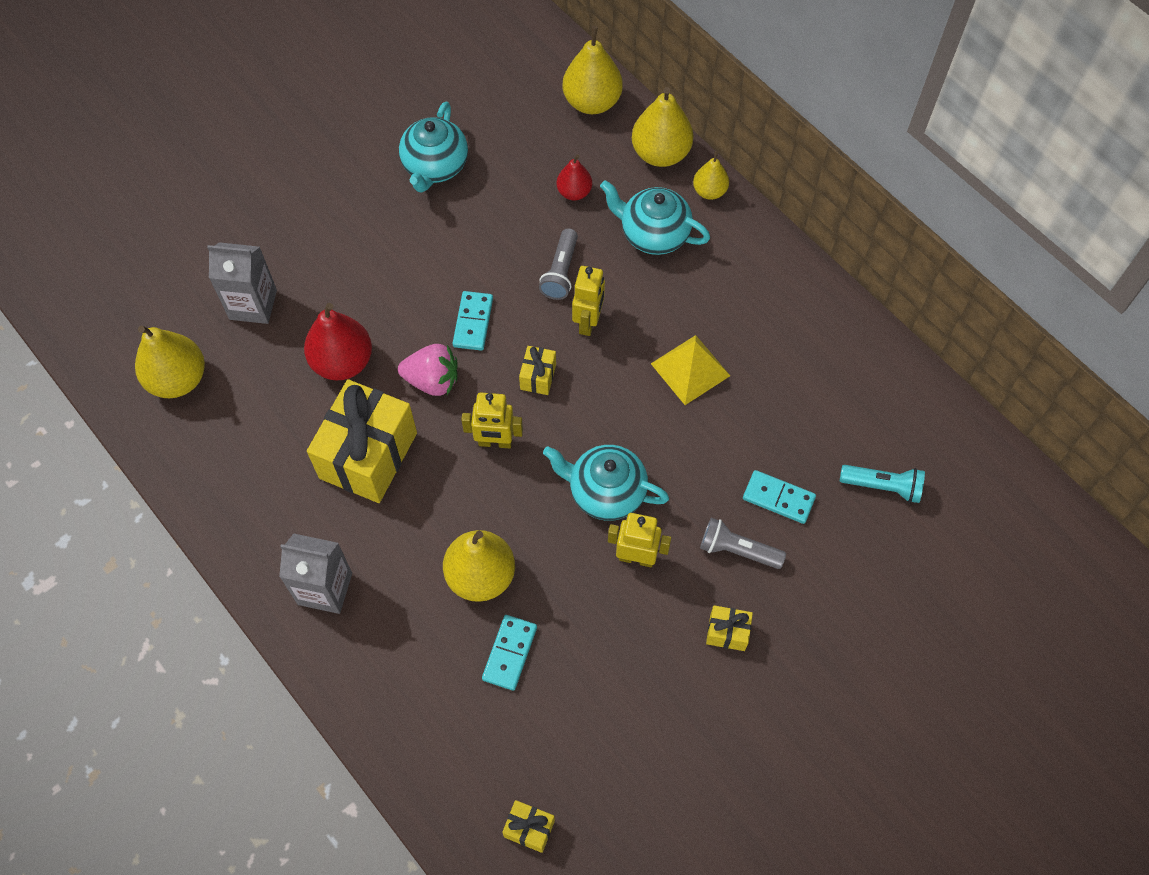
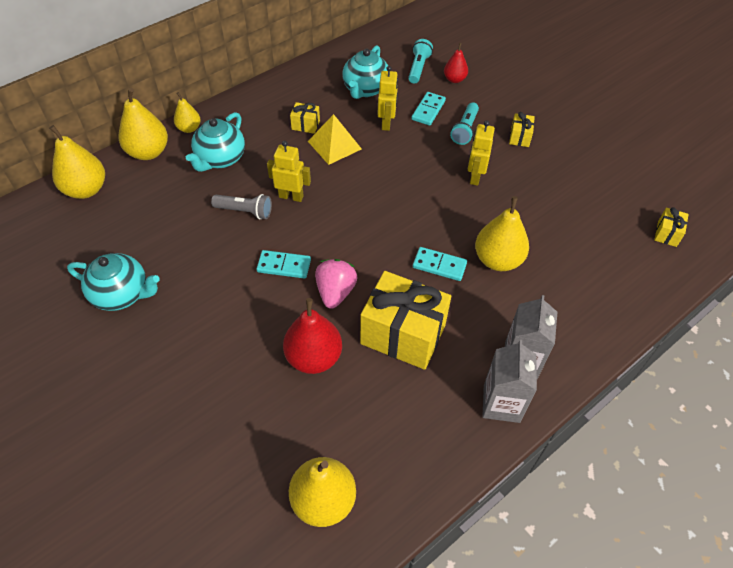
camera: 90 degrees left, 10 degrees down
grey carton [207,242,277,324] -> grey carton moved to [482,340,537,423]
yellow robot [461,392,523,448] -> yellow robot moved to [377,66,398,131]
turquoise domino [482,615,537,691] -> turquoise domino moved to [413,247,467,281]
yellow gift [519,346,556,395] -> yellow gift moved to [290,102,320,134]
turquoise teapot [543,445,669,521] -> turquoise teapot moved to [342,45,388,99]
red pear [557,154,592,201] -> red pear moved to [444,43,468,83]
grey flashlight [700,518,786,569] -> turquoise flashlight [450,103,479,145]

